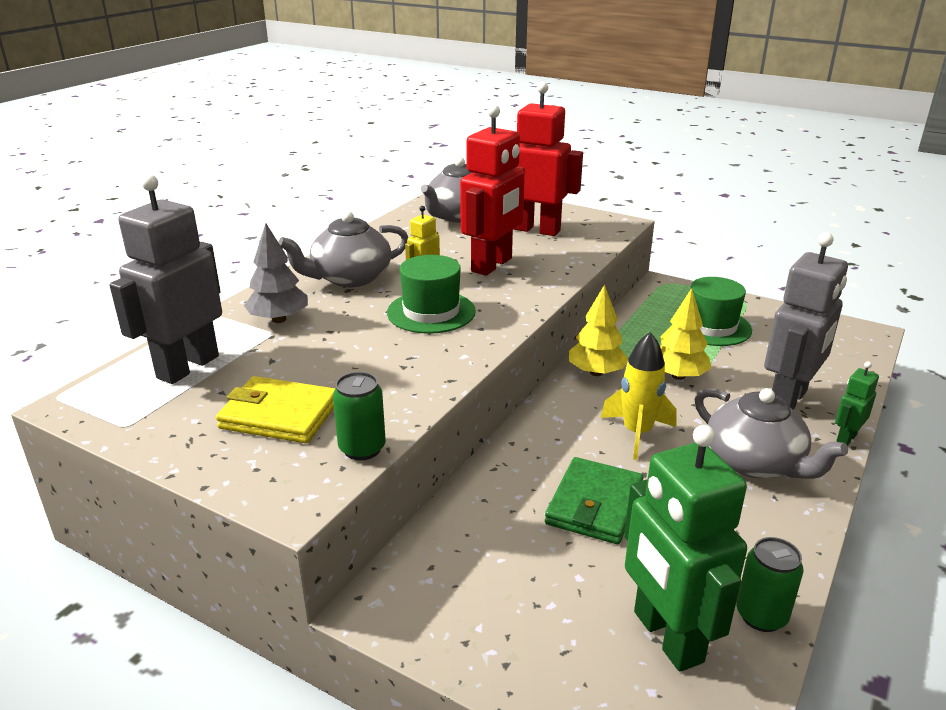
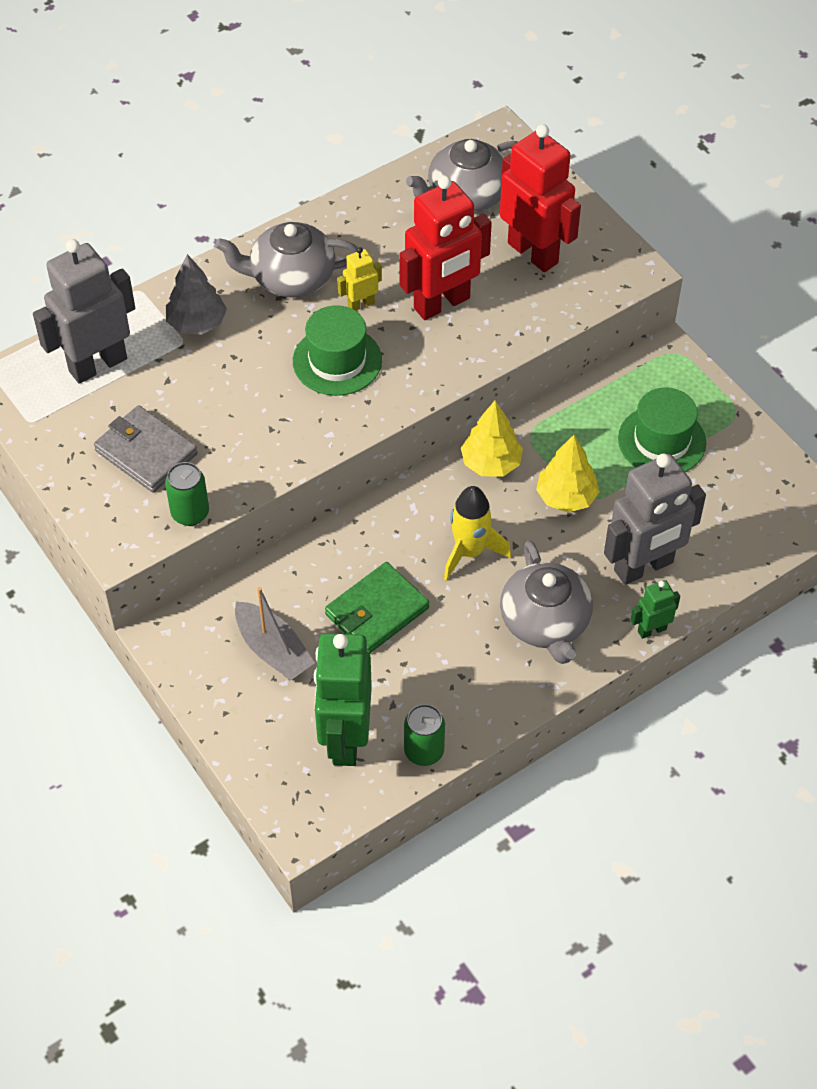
camera: 25 degrees right, 25 degrees up
yellow wallet [216,376,335,443] -> grey wallet [94,405,198,492]
none -> grey boat [235,587,315,681]

